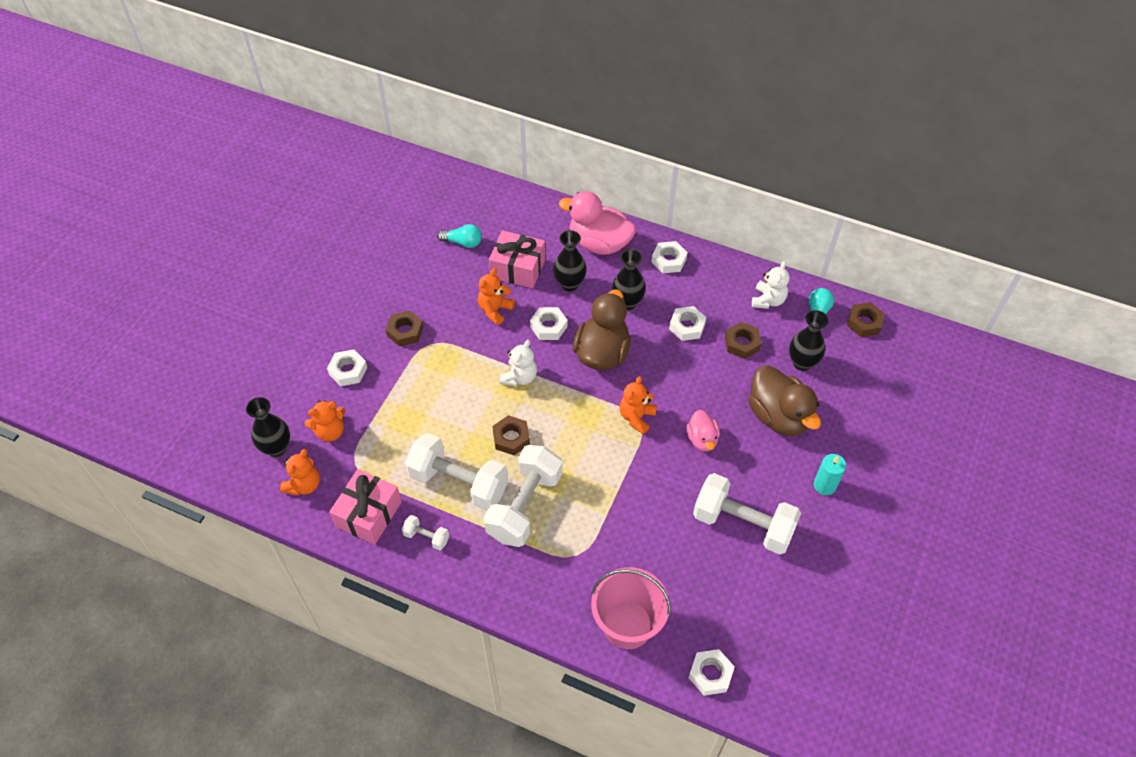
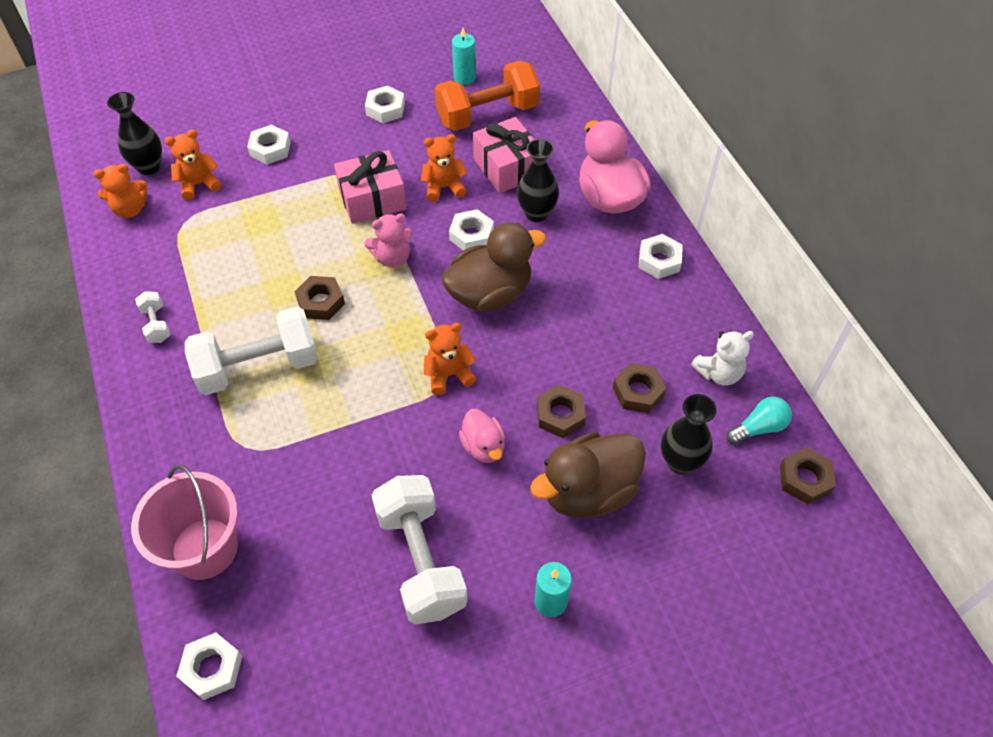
camera: 45 degrees right, 0 degrees up
orange teddy bear [305,400,345,442] -> orange teddy bear turned 135 degrees clockwise [165,130,222,200]
pink gift [329,469,402,545] -> pink gift moved to [334,150,407,224]
brown nut [385,310,424,346] -> brown nut moved to [537,385,586,438]
white dumbbell [405,433,508,511] -> none
turquoise light bulb [437,224,482,248] -> orange dumbbell [435,61,540,131]
white teddy bear [500,340,537,386] -> pink teddy bear [364,213,413,267]
black vase [612,249,646,310] -> none
white nut [669,306,707,341] -> white nut moved to [365,85,405,124]
pink duck [687,410,720,451] -> pink duck turned 60 degrees counterclockwise [459,409,505,463]
brown duck [748,365,821,436] -> brown duck turned 45 degrees clockwise [530,432,646,518]
none -> turquoise candle [452,28,476,85]

